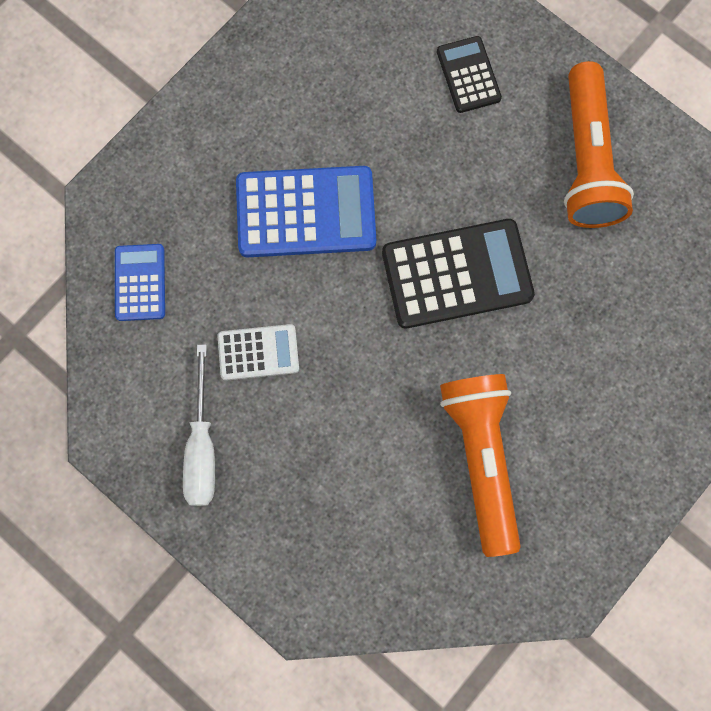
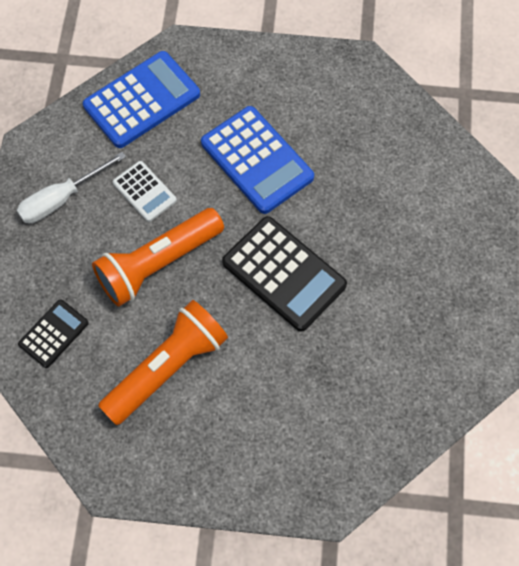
camera: 55 degrees right, 10 degrees down
blue calculator [115,244,165,321] -> blue calculator [83,51,200,148], size x1.80
black calculator [437,36,502,113] -> black calculator moved to [18,299,89,368]
orange flashlight [564,61,634,228] -> orange flashlight moved to [92,208,224,307]

